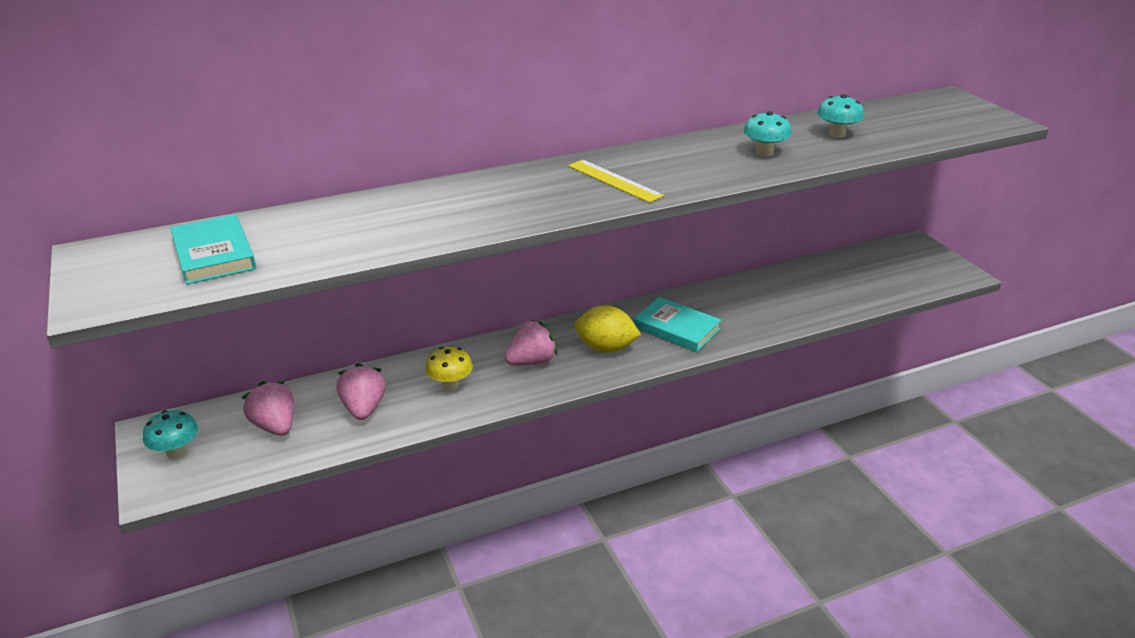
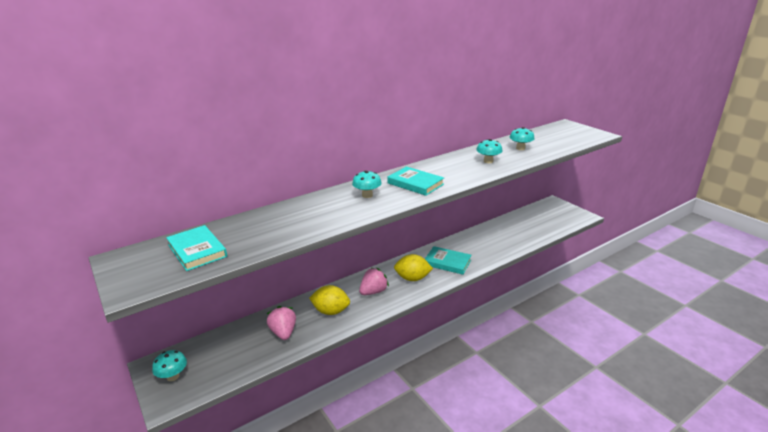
camera: 10 degrees left, 5 degrees down
pink strawberry [242,381,294,436] -> none
yellow mushroom [425,347,473,391] -> yellow lemon [309,285,350,315]
yellow ruler [568,160,664,203] -> turquoise book [387,166,444,196]
none -> turquoise mushroom [352,170,382,198]

